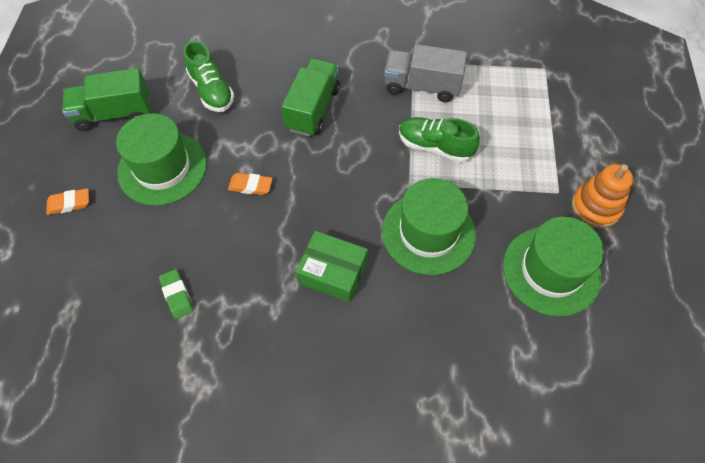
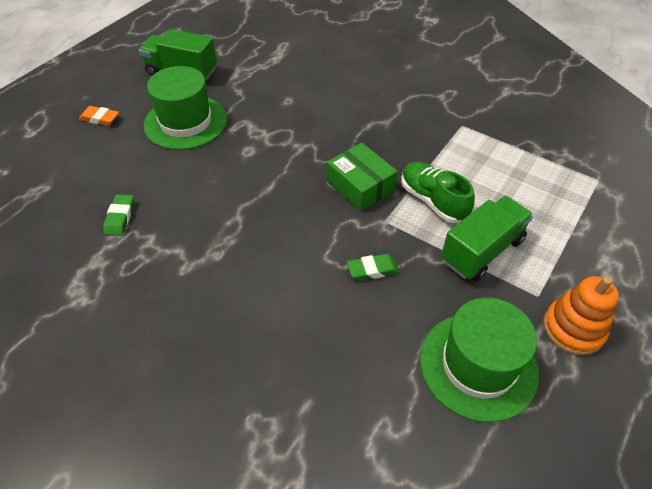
camera: 30 degrees right, 10 degrees down
green shoe [184,41,234,112] -> none
orange eraser [228,173,273,195] -> none
green truck [282,59,340,137] -> green truck moved to [441,196,534,281]
green box [295,231,368,302] -> green box moved to [327,143,398,211]
green hat [382,178,476,275] -> green eraser [347,254,399,281]
grey truck [384,44,467,102] -> none

